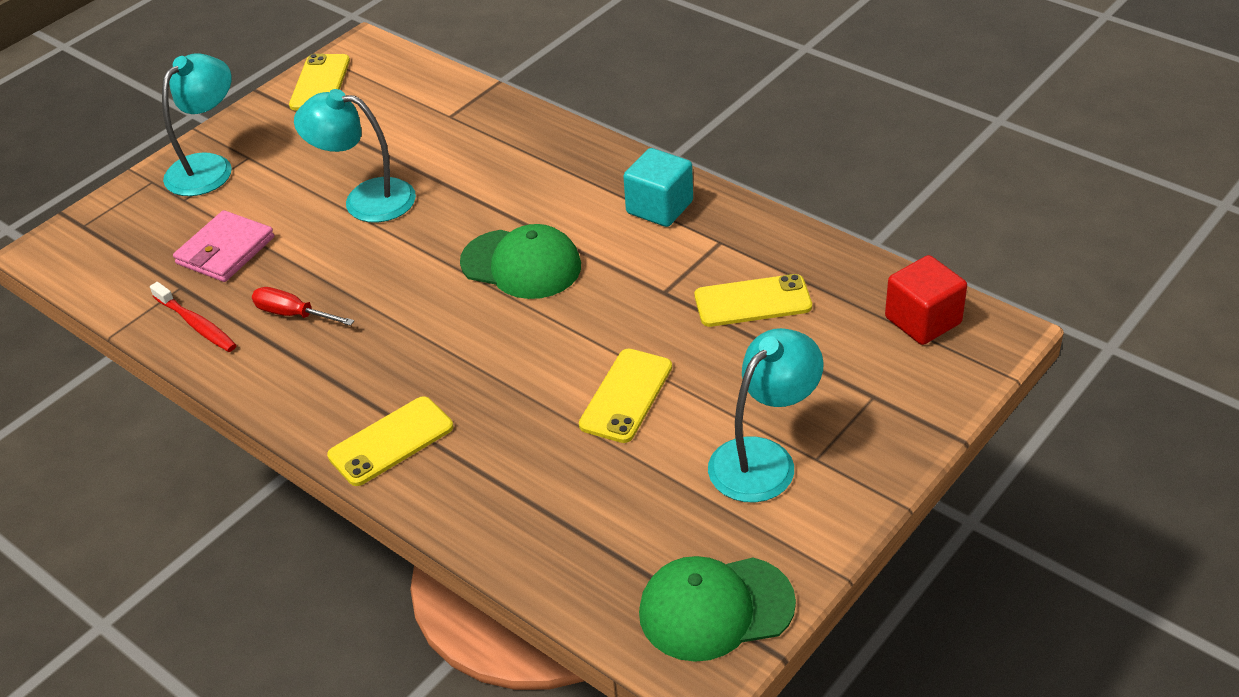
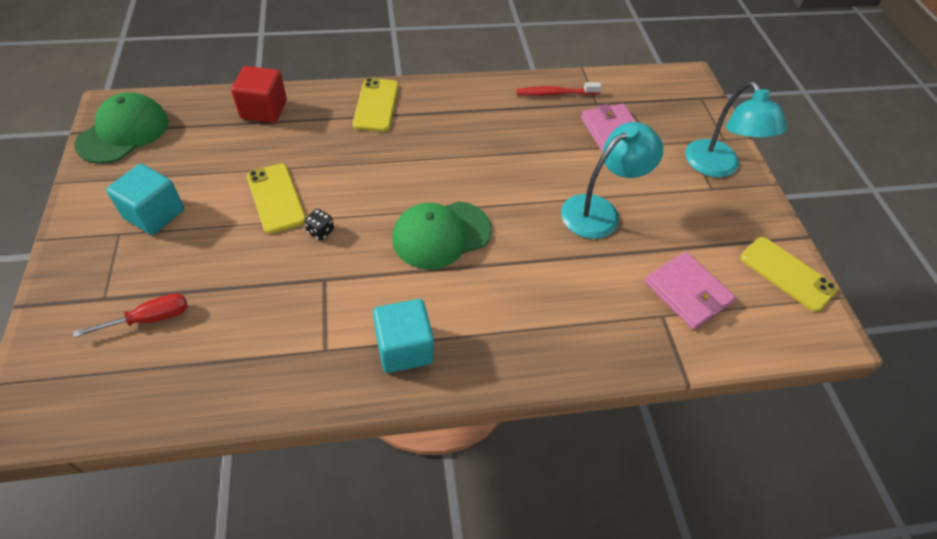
camera: 125 degrees right, 10 degrees up
red screwdriver [252,287,354,326] -> red screwdriver moved to [73,293,188,338]
yellow phone [695,274,812,327] -> none
turquoise lamp [708,328,824,502] -> turquoise cube [106,164,184,235]
red cube [885,255,967,345] -> red cube moved to [231,66,287,123]
none -> black dice [304,209,334,240]
none -> pink wallet [645,252,736,330]

